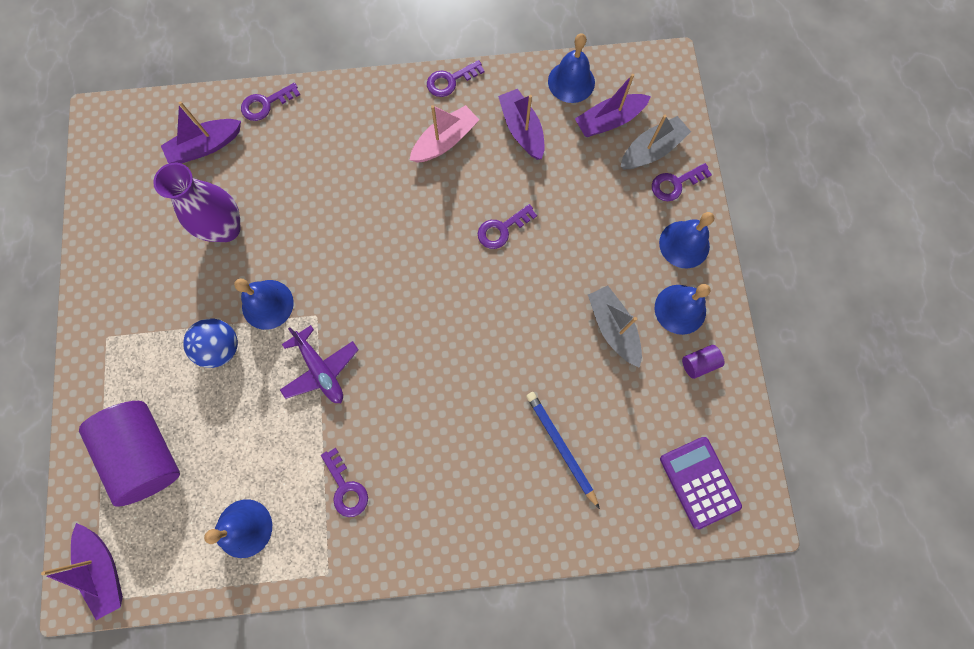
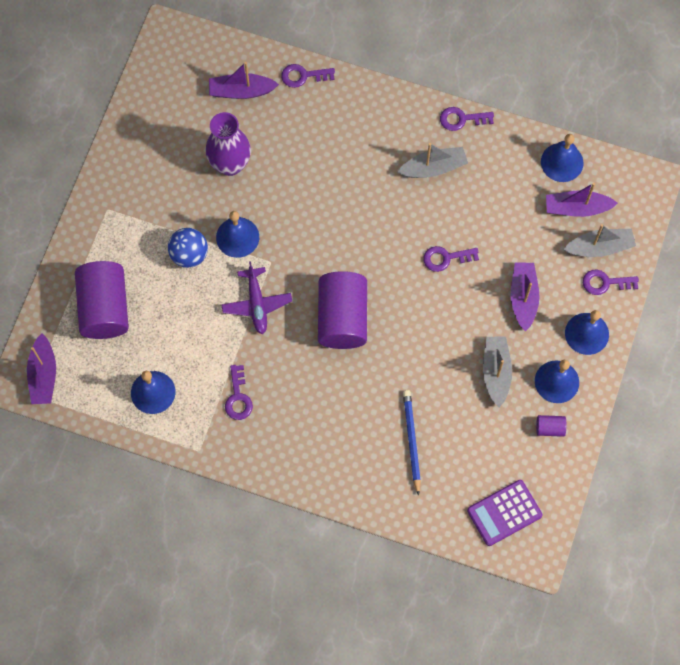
camera: 25 degrees right, 5 degrees down
pink boat [410,105,479,163] -> grey boat [397,143,468,178]
purple boat [498,89,545,160] -> purple boat moved to [510,262,540,332]
purple calculator [660,437,742,529] -> purple calculator turned 120 degrees counterclockwise [467,480,542,546]
none -> purple cylinder [318,271,367,349]

